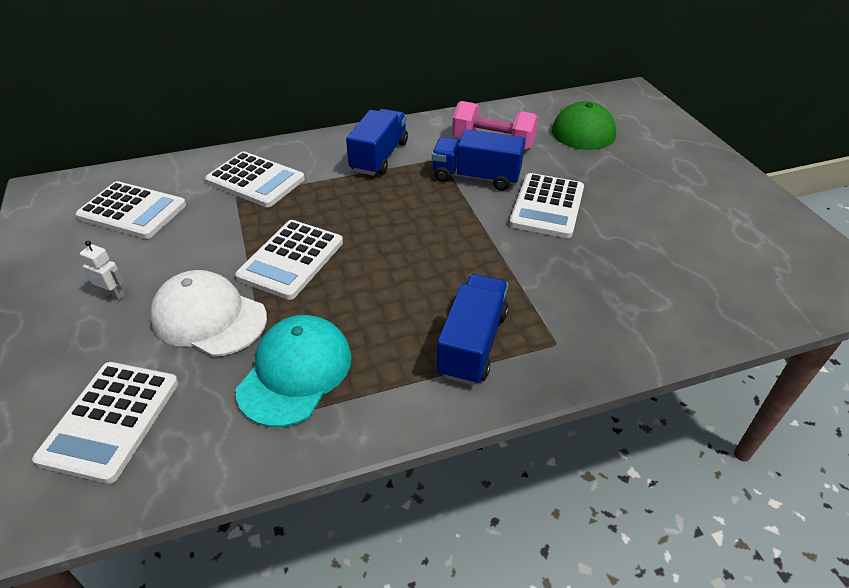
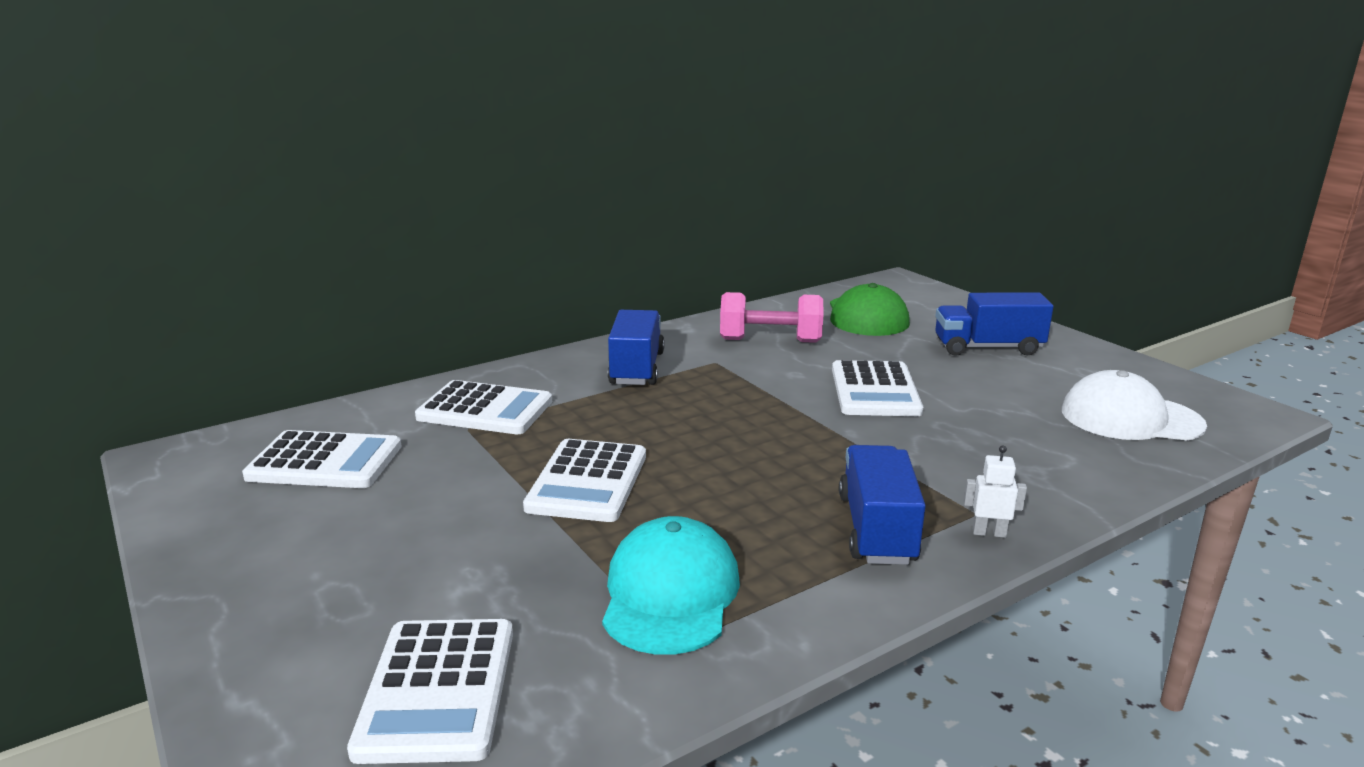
camera: 15 degrees left, 20 degrees down
white robot [80,241,125,300] -> white robot moved to [964,445,1027,538]
white cap [150,270,267,357] -> white cap moved to [1062,370,1207,441]
blue truck [432,129,525,191] -> blue truck moved to [935,292,1053,356]

